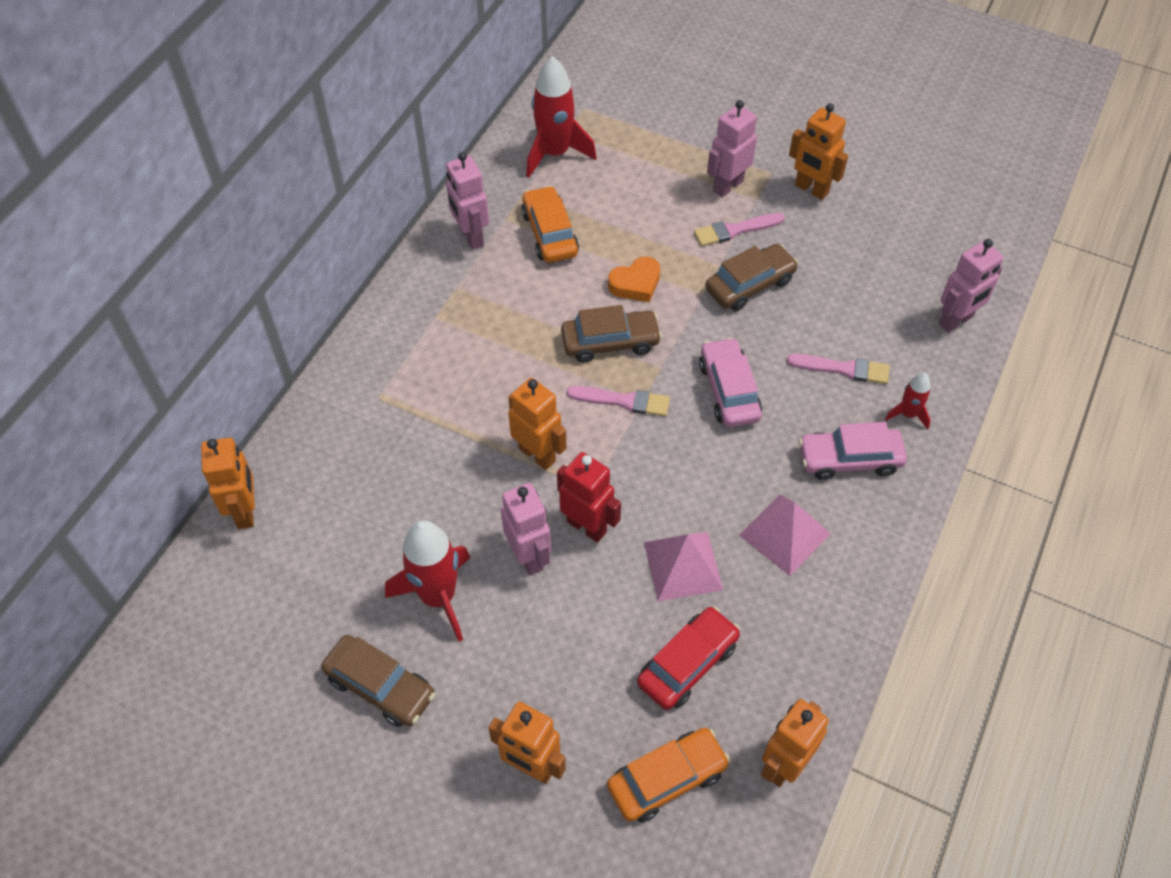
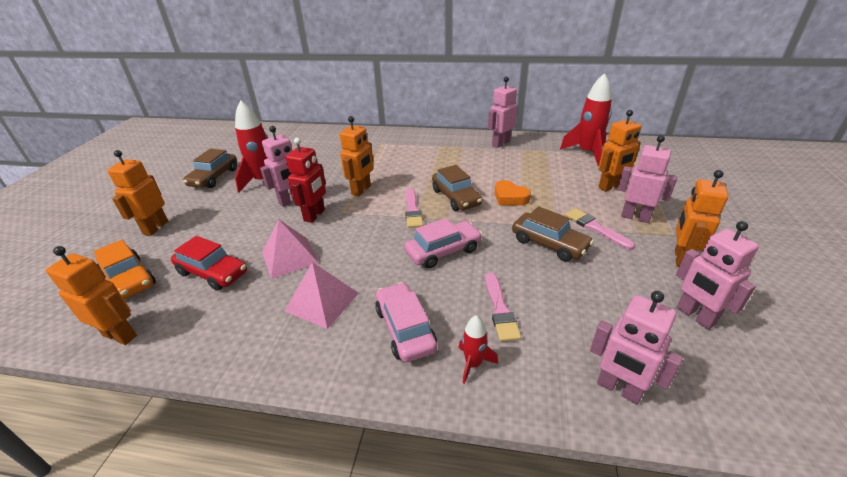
camera: 75 degrees right, 20 degrees down
orange robot [201,438,255,529] -> orange robot moved to [598,110,641,192]
orange car [521,186,579,263] -> none
none -> pink robot [676,221,759,330]

